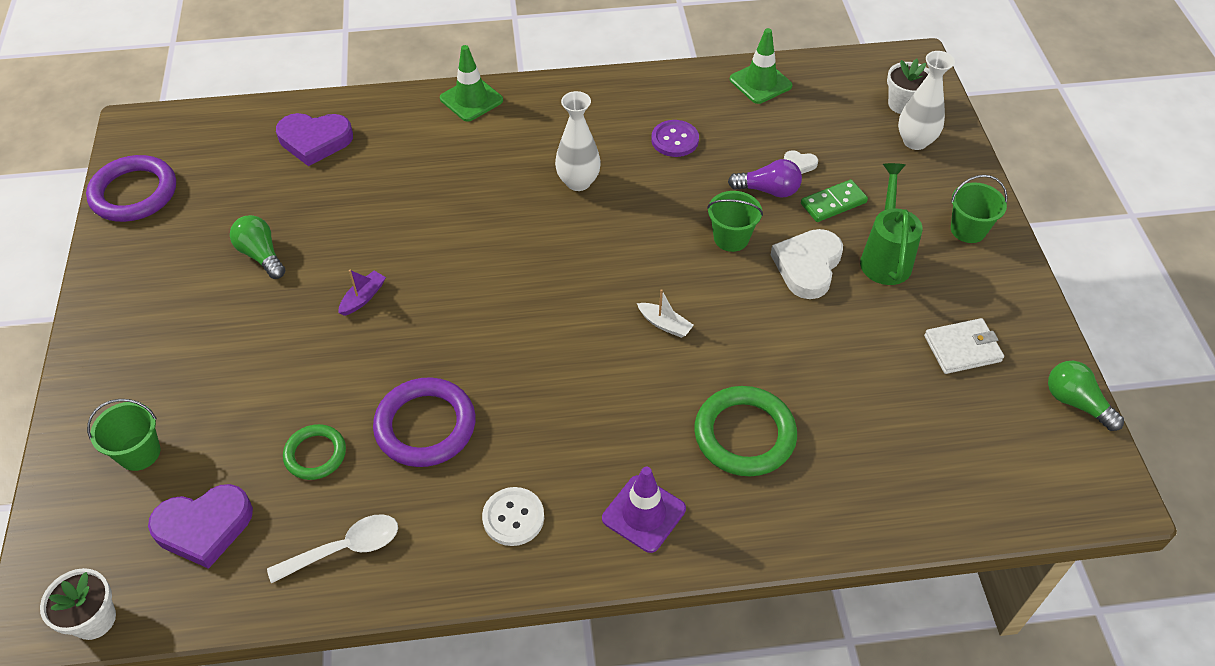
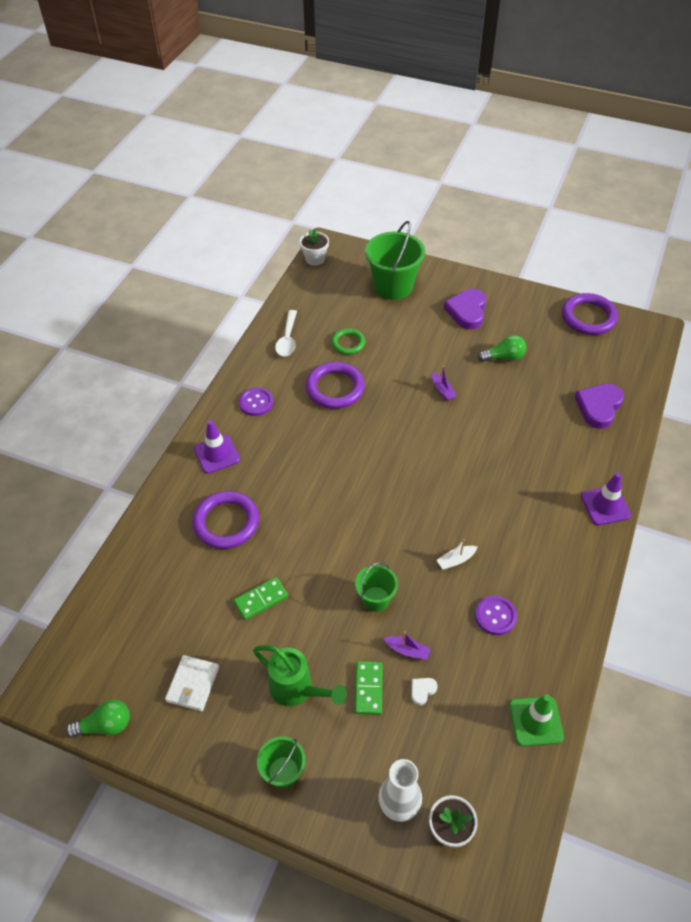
camera: 120 degrees right, 0 degrees up
green bucket [87,399,160,471] -> green bucket [365,221,425,300], size x1.83
purple heart [148,484,253,569] -> purple heart moved to [444,289,486,329]
green traffic cone [440,45,503,122] -> purple traffic cone [581,473,631,525]
white button [482,487,544,546] -> purple button [239,387,273,416]
white vase [555,91,601,191] -> none
white boat [637,289,694,338] -> white boat moved to [437,539,477,570]
green ring [694,386,797,476] -> purple ring [192,491,259,549]
purple light bulb [728,159,802,198] -> purple boat [383,631,431,660]
white heart [771,229,843,299] -> none
none -> green domino [234,577,288,620]

